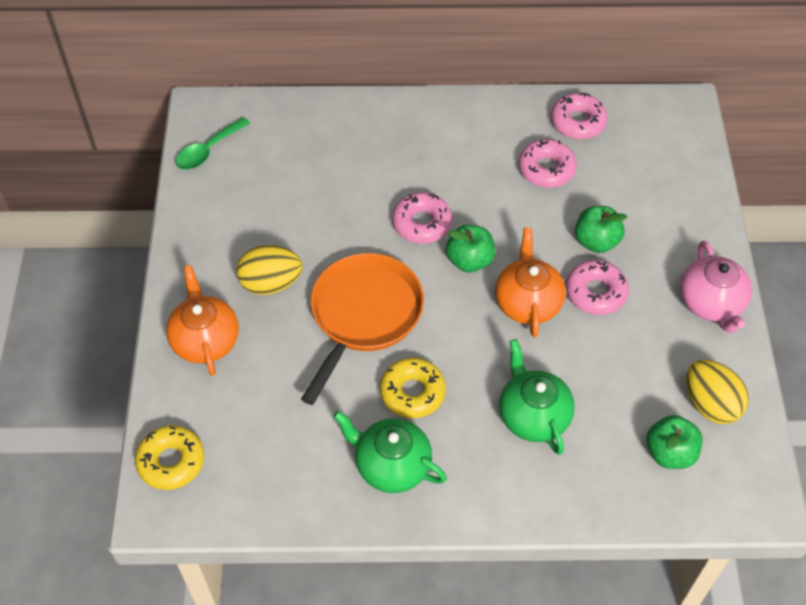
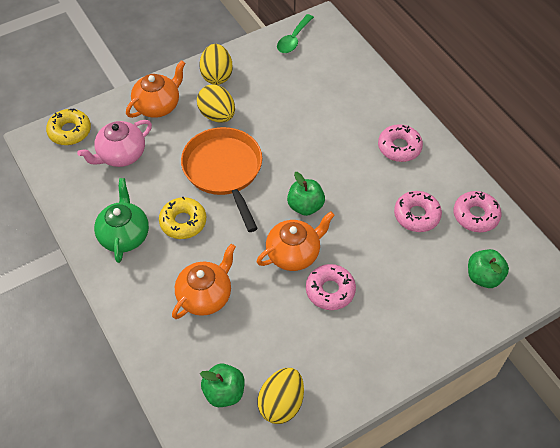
camera: 60 degrees right, 0 degrees up
green spoon [175,117,250,170] -> green spoon turned 75 degrees counterclockwise [277,14,314,53]
orange pan [301,253,424,405] -> orange pan turned 105 degrees counterclockwise [181,127,262,232]
pink donut [392,192,452,244] -> pink donut moved to [378,124,423,162]
green teapot [499,339,575,455] -> orange teapot [172,244,236,319]
green apple [575,206,628,253] -> green apple moved to [468,249,509,288]
pink teapot [680,241,752,333] -> pink teapot moved to [77,120,152,167]
none -> yellow egg [199,44,233,85]

